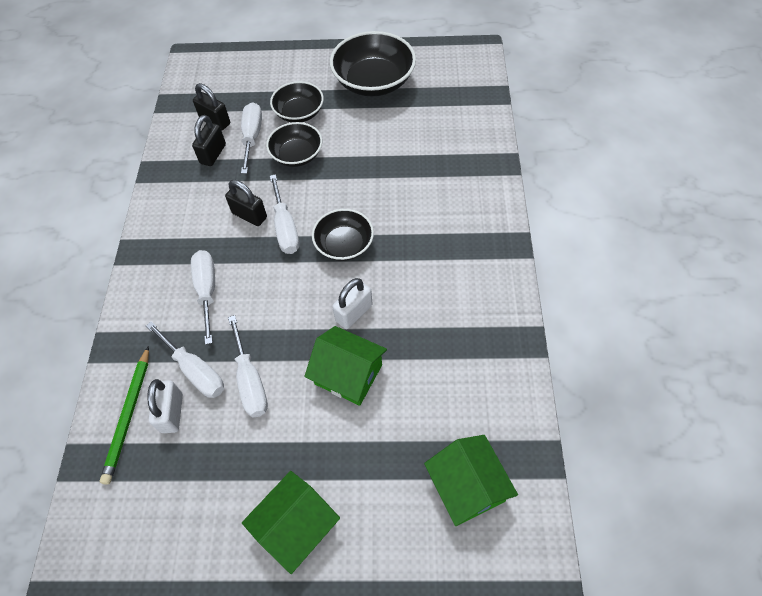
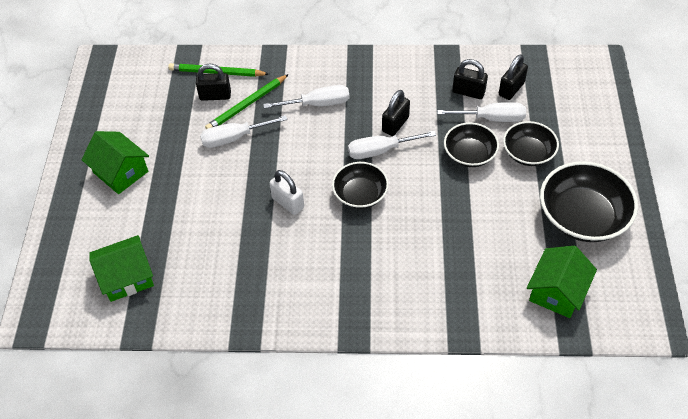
camera: 90 degrees right, 5 degrees down
white screwdriver [146,321,224,398] -> green pencil [205,74,289,129]
white padlock [147,379,183,433] -> black padlock [196,64,231,101]
green house [304,326,387,406] -> green house moved to [527,246,597,318]

